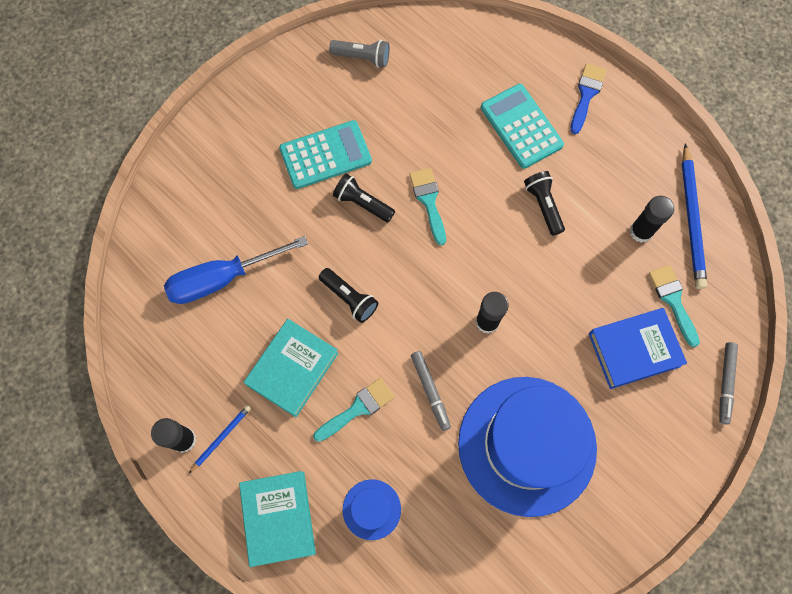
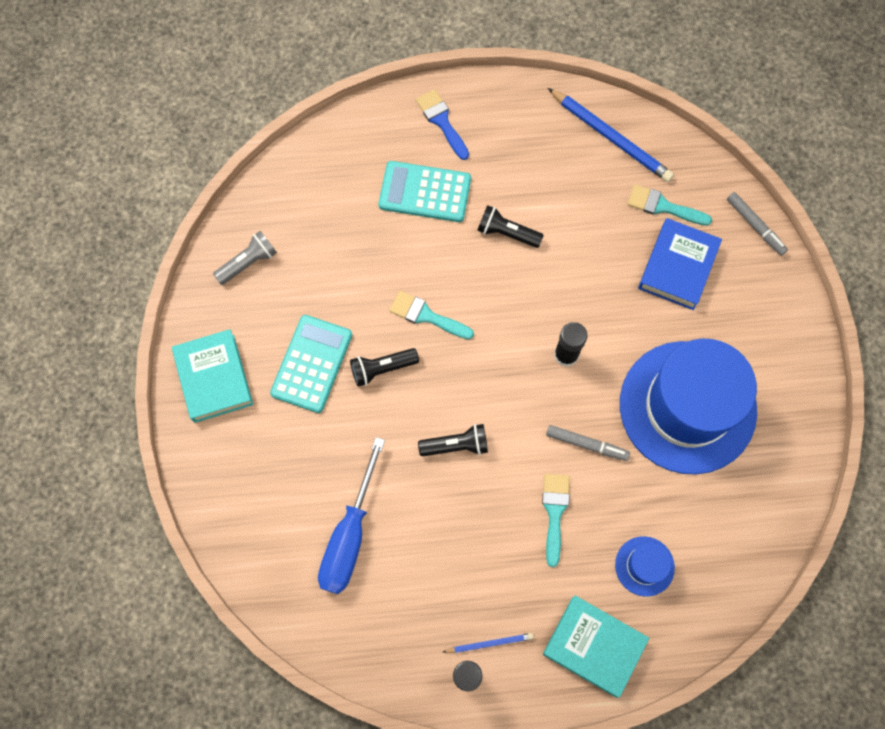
camera: 50 degrees left, 0 degrees up
blue pencil [189,405,251,473] -> blue pencil turned 90 degrees clockwise [443,633,534,653]
turquoise book [244,319,339,417] -> turquoise book moved to [172,329,253,423]
black glue stick [630,196,674,243] -> none

